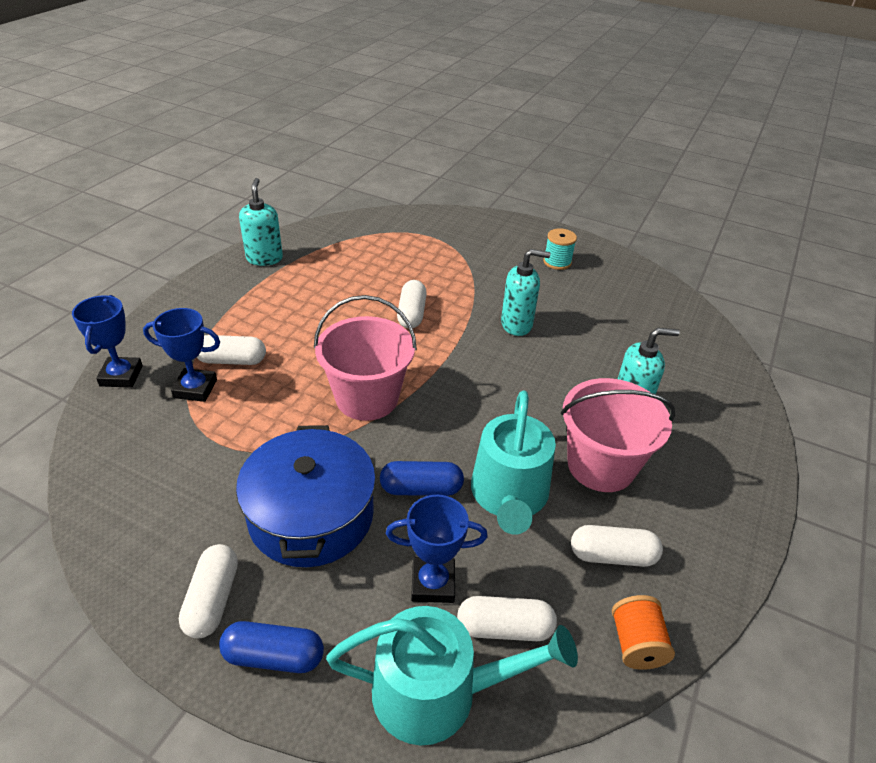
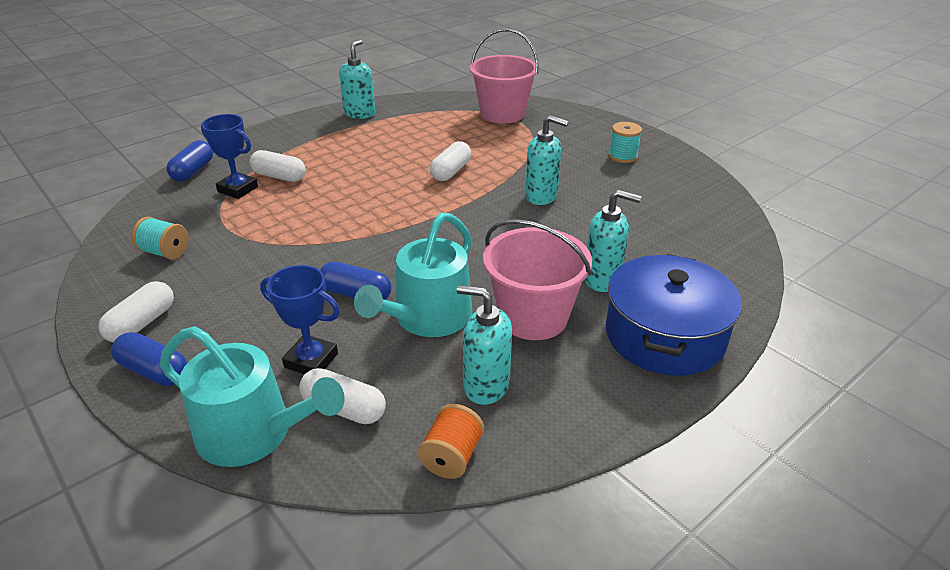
camera: 25 degrees right, 5 degrees down
blue trophy [72,295,143,388] -> blue capsule [166,140,213,181]
blue pot [236,425,376,567] -> blue pot moved to [606,254,742,376]
pink bucket [314,295,417,421] -> pink bucket moved to [470,29,539,123]
white capsule [571,525,663,567] -> turquoise soap dispenser [457,285,512,405]
none -> turquoise spool [132,217,189,260]

